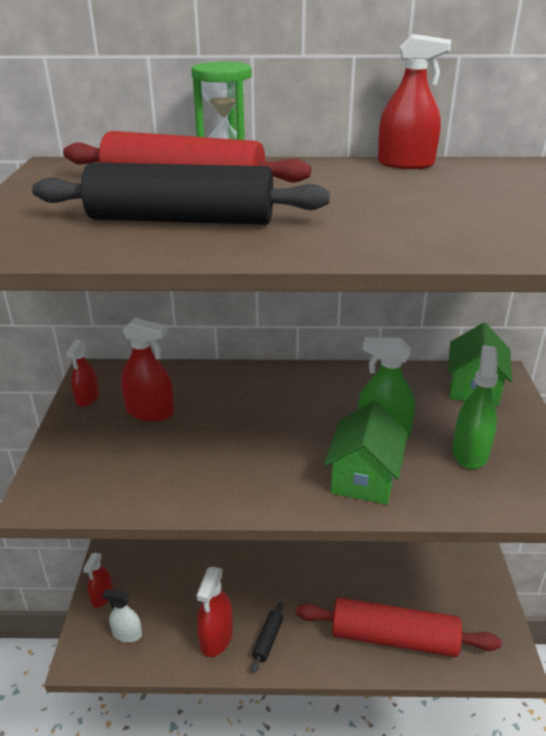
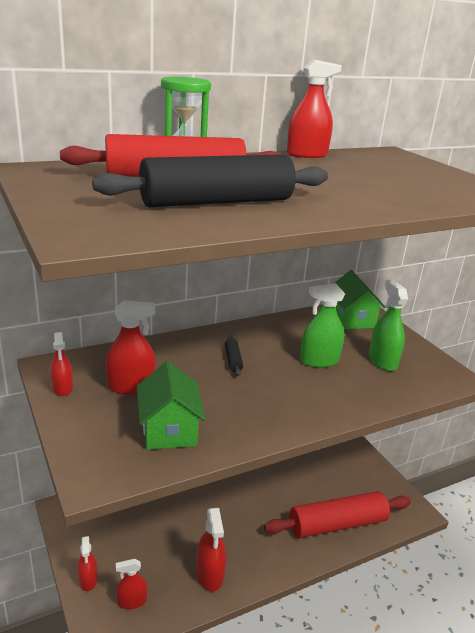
camera: 30 degrees left, 5 degrees down
white spray bottle [103,590,142,642] -> red spray bottle [116,559,147,609]
black rolling pin [251,602,284,673] -> black rolling pin moved to [225,335,243,376]
green house [324,401,408,505] -> green house moved to [137,361,206,450]

